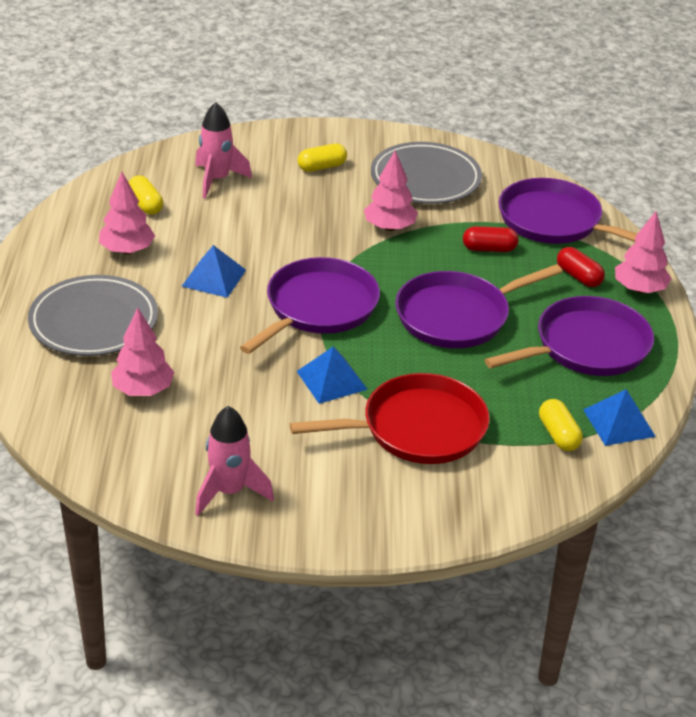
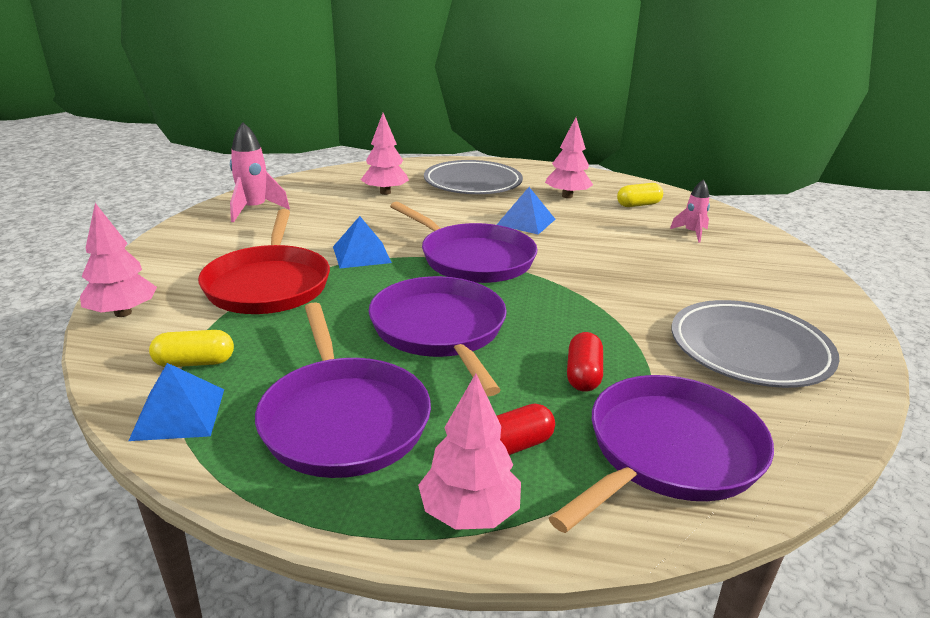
camera: 100 degrees right, 10 degrees down
pink rocket [195,102,252,199] -> pink rocket [670,180,710,243], size x0.62
yellow capsule [298,143,347,172] -> none
pink tree [364,150,418,231] -> pink tree moved to [80,203,157,317]

